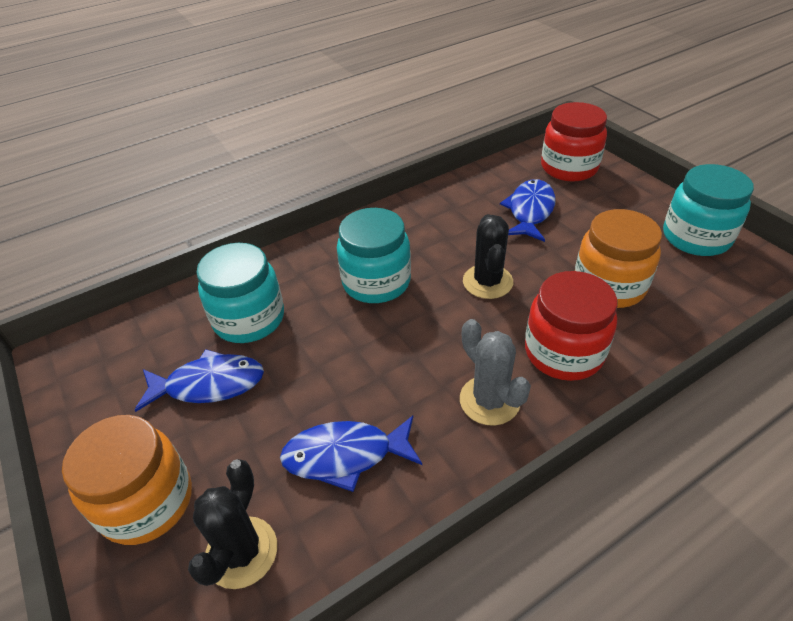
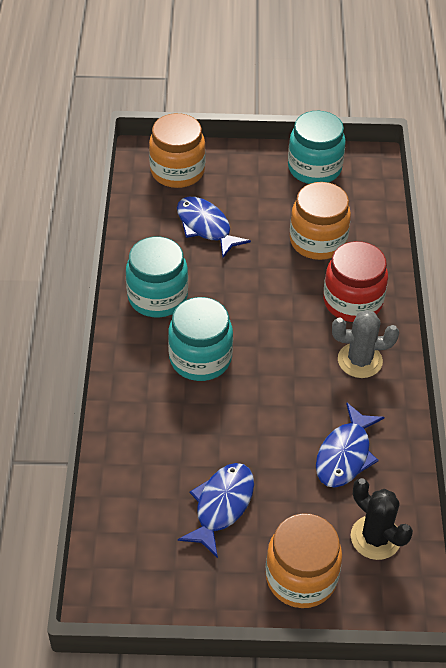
camera: 60 degrees left, 5 degrees up
turquoise jar [196,243,284,343] -> turquoise jar moved to [126,236,188,317]
black cactus [463,214,513,299] -> none
red jar [541,102,607,182] -> orange jar [149,113,206,188]

